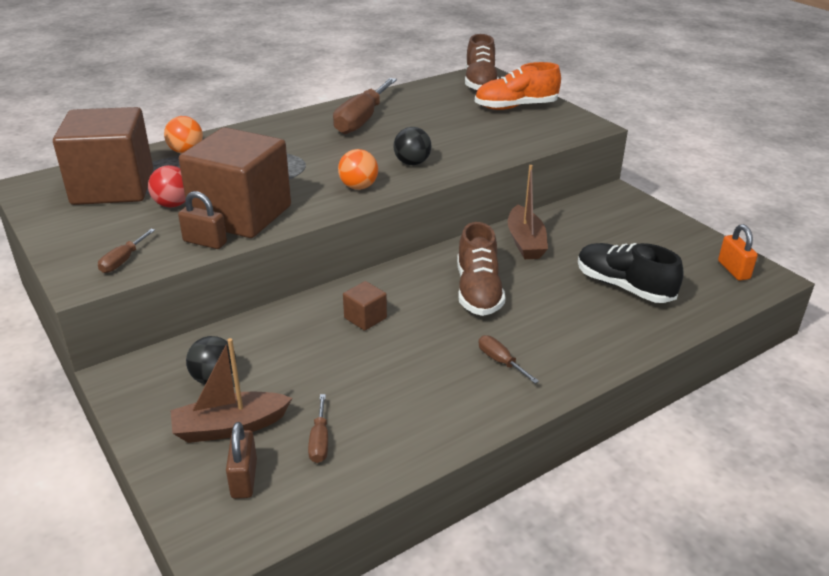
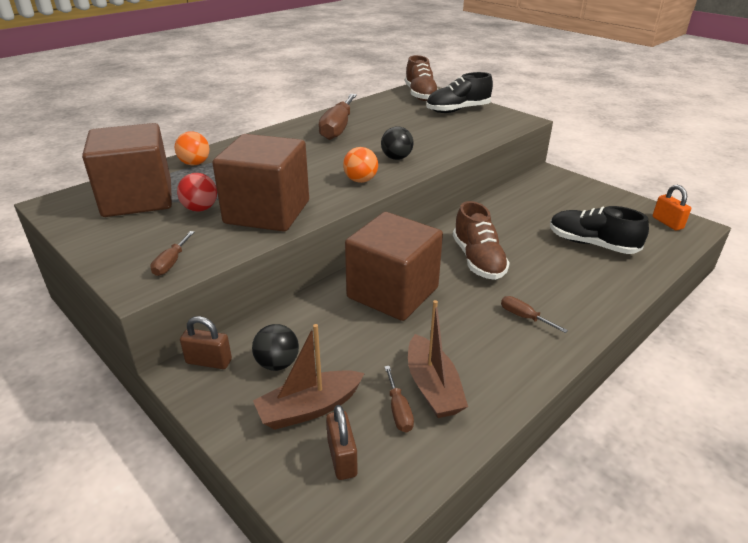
camera: 10 degrees left, 0 degrees up
brown padlock [178,191,227,249] -> brown padlock moved to [180,316,232,369]
brown cube [343,281,387,331] -> brown cube [345,212,443,321], size x2.46
orange shoe [475,62,561,110] -> black shoe [426,72,493,113]
brown boat [508,165,548,259] -> brown boat moved to [408,300,468,418]

